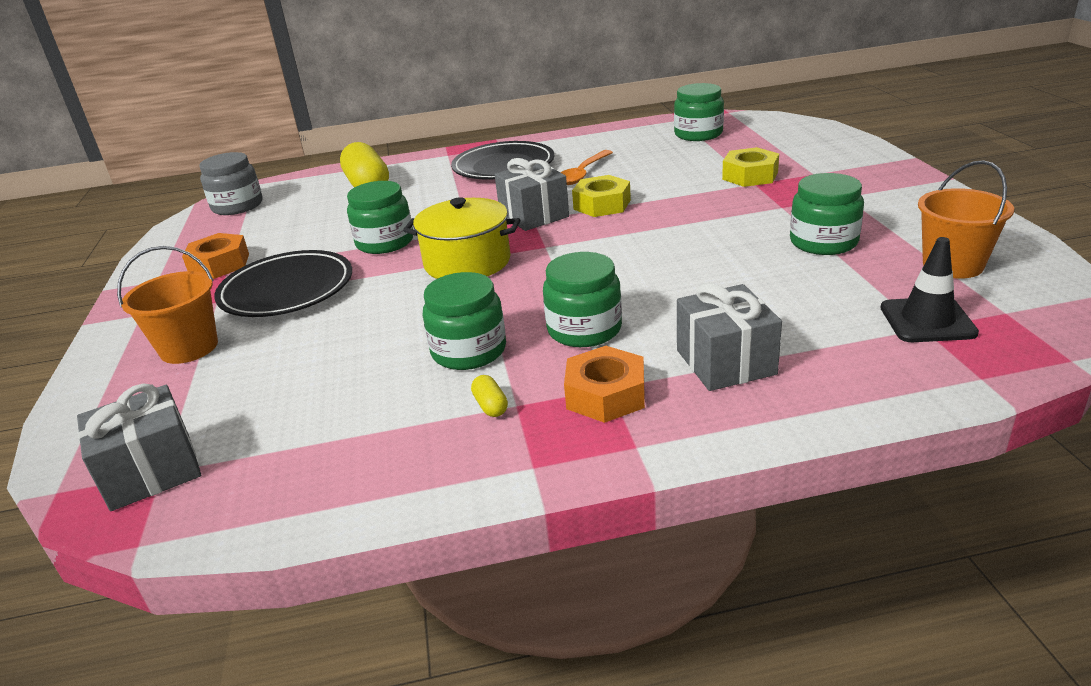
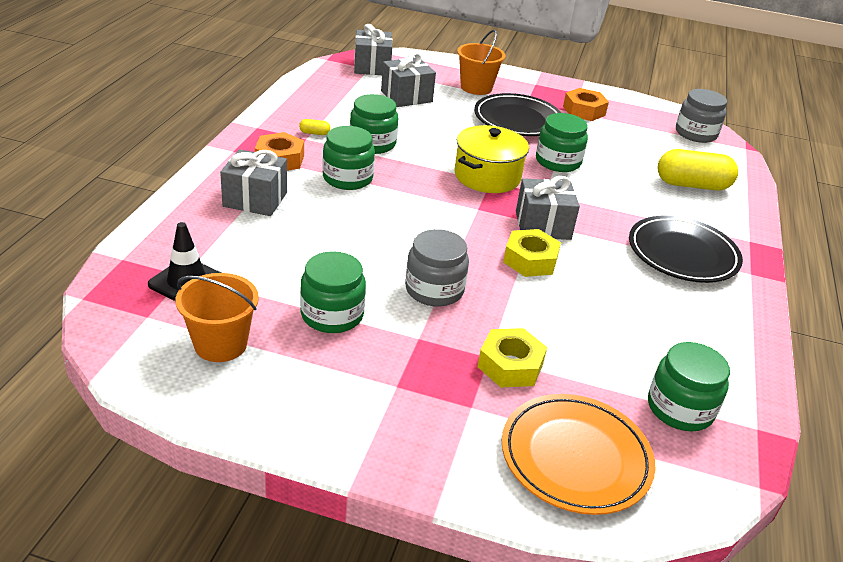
camera: 110 degrees right, 5 degrees up
orange spoon [560,150,613,185] -> none
none -> grey gift [381,52,436,107]
none -> grey jar [405,229,469,307]
none -> orange plate [502,394,655,515]

